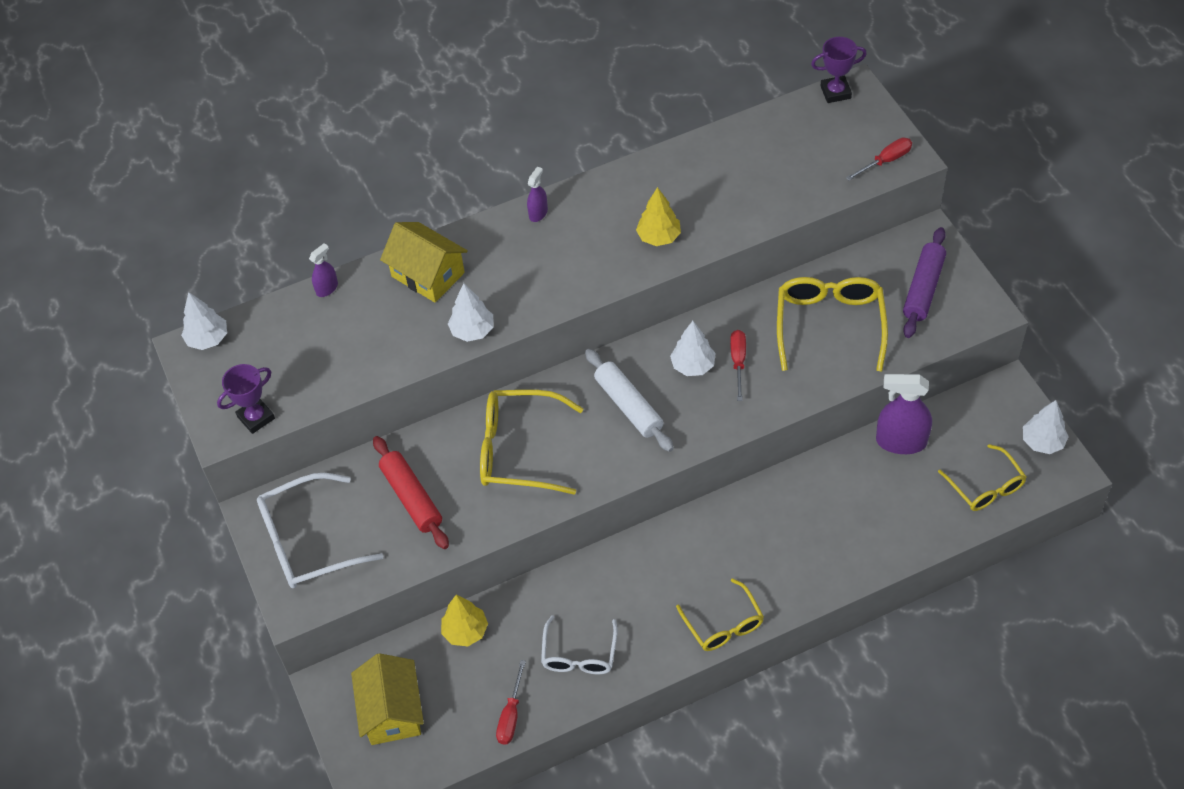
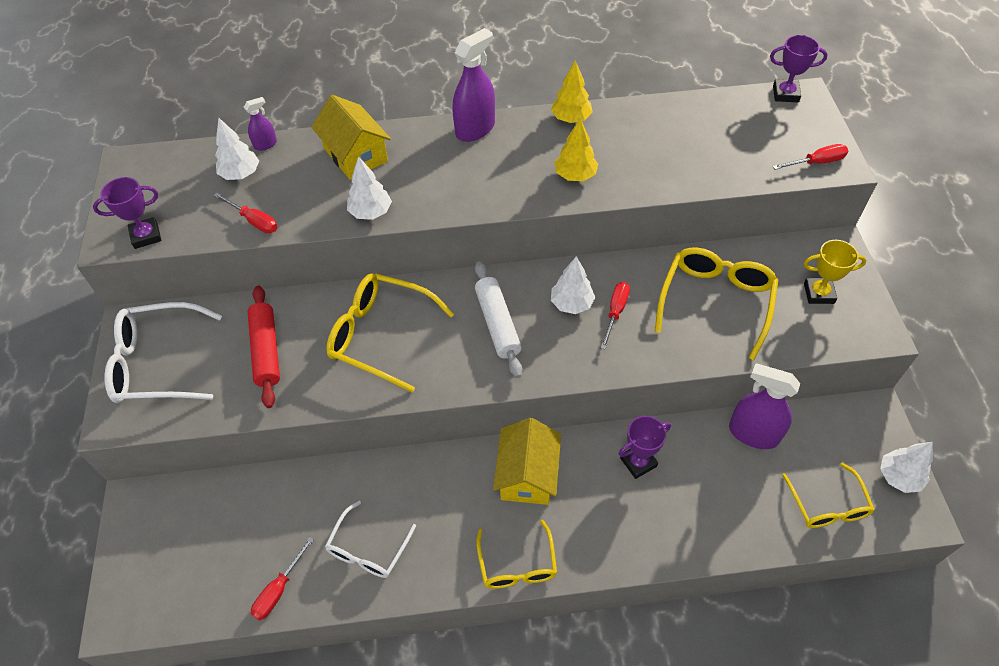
camera: 15 degrees right, 0 degrees up
white tree [181,292,227,350] -> white tree moved to [215,118,259,180]
yellow house [351,653,424,745] -> yellow house moved to [493,418,561,505]
yellow tree [441,595,488,646] -> yellow tree moved to [551,60,593,123]
purple spray bottle [527,167,548,222] -> purple spray bottle [453,28,495,142], size x1.95
purple rolling pin [903,227,946,338] -> yellow trophy [804,240,866,304]
none -> red screwdriver [213,193,277,233]
none -> purple trophy [618,416,671,479]

